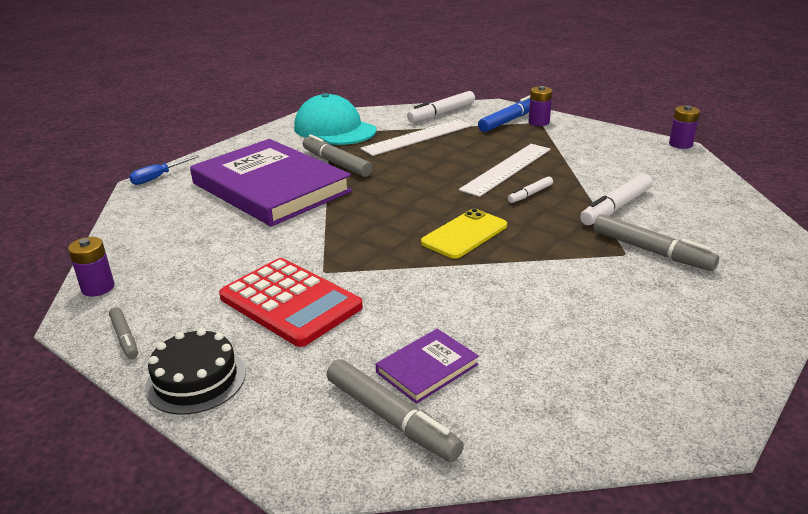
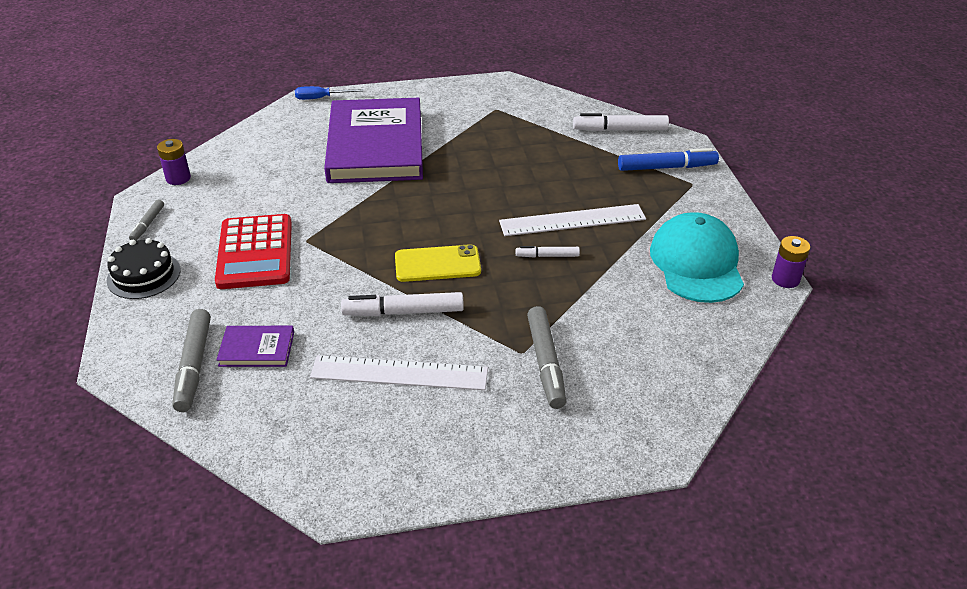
camera: 40 degrees right, 10 degrees up
turquoise cap [294,93,377,145] -> turquoise cap moved to [650,212,744,303]
grey marker [303,134,373,177] -> none
white ruler [360,119,472,156] -> white ruler moved to [310,355,488,390]
purple battery [528,86,552,126] -> none
white marker [580,173,653,225] -> white marker moved to [341,292,464,316]

